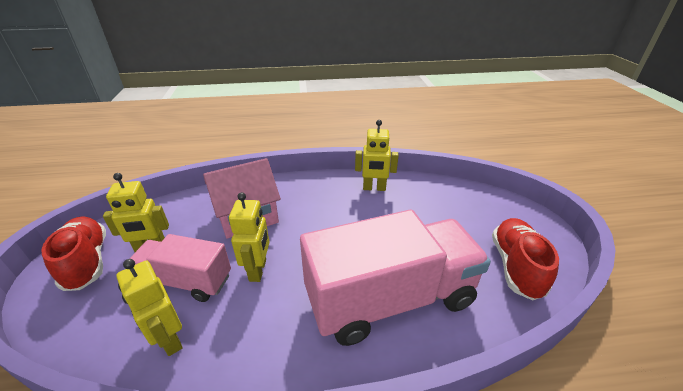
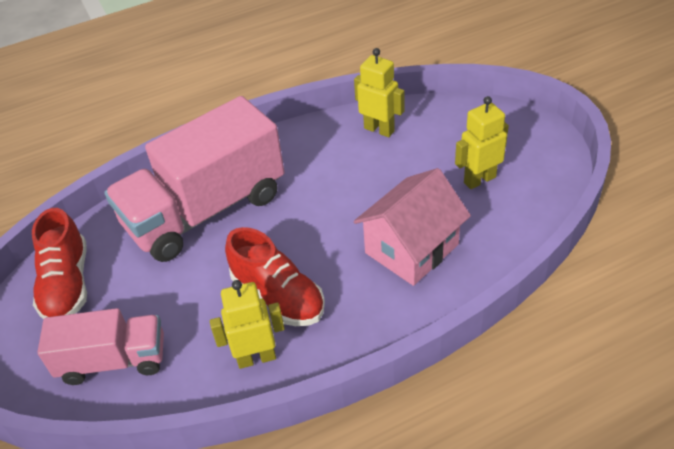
camera: 165 degrees right, 10 degrees up
red shoe [42,216,106,291] -> red shoe moved to [225,227,325,326]
pink truck [129,234,231,302] -> pink truck moved to [37,308,164,385]
yellow robot [229,192,270,282] -> none

